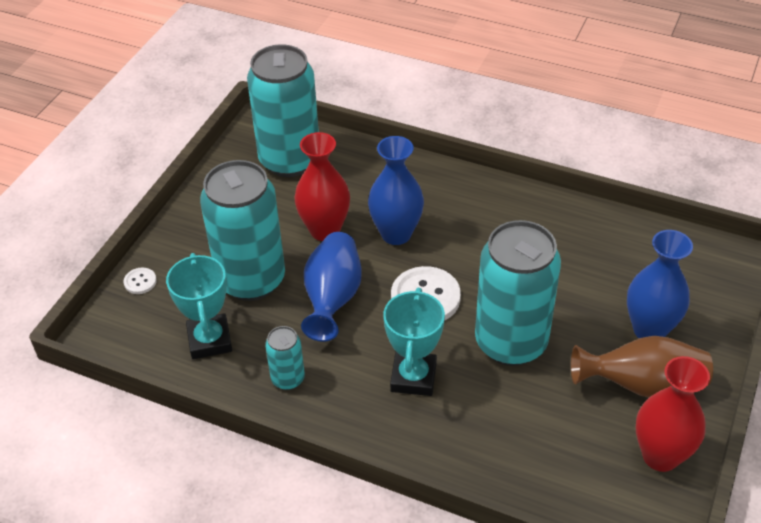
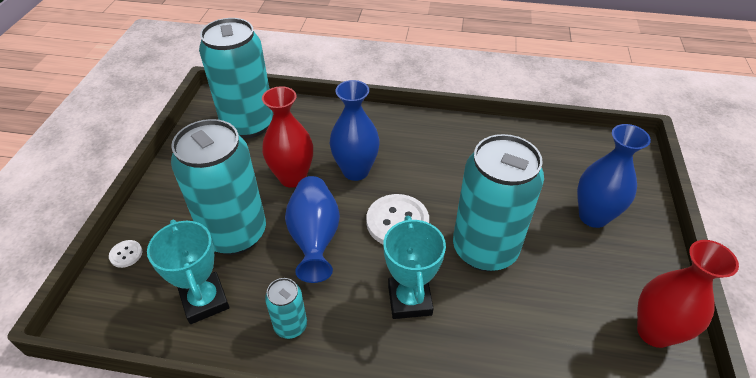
camera: 15 degrees left, 0 degrees up
brown vase [571,336,713,398] -> none

